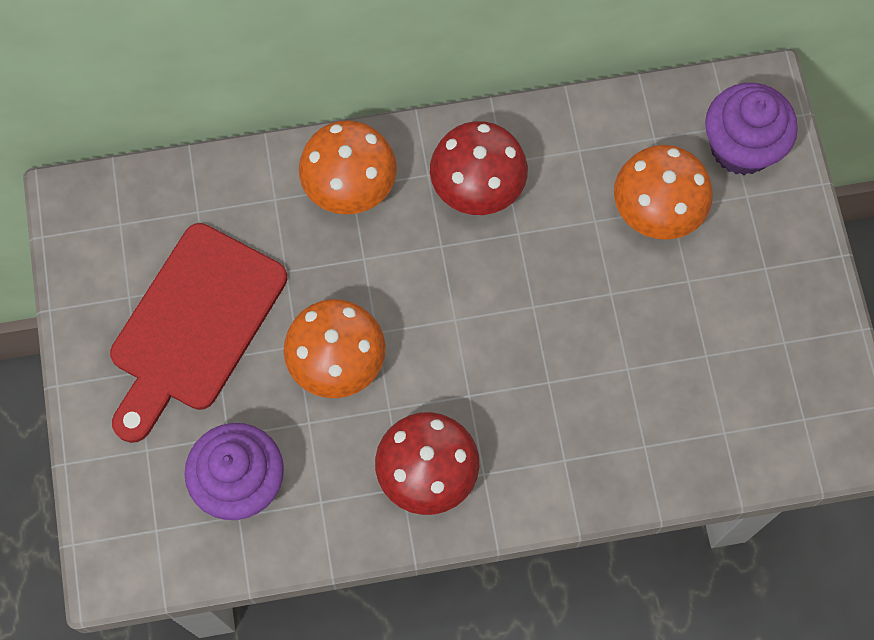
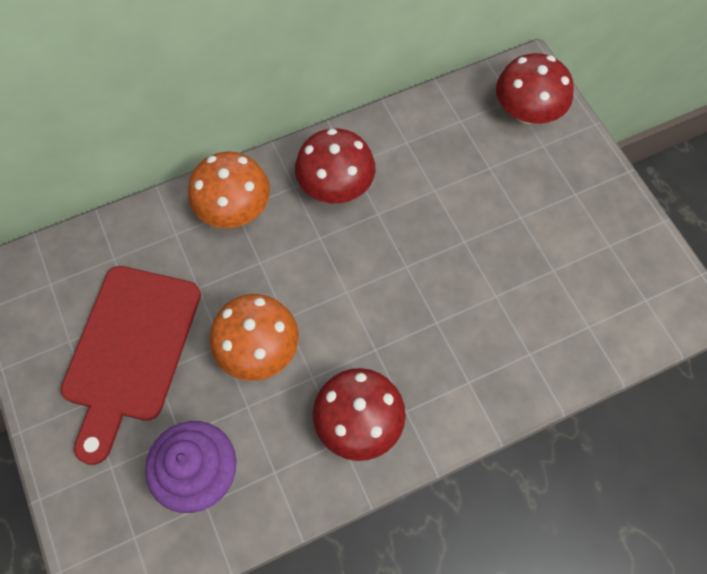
camera: 15 degrees left, 5 degrees down
orange mushroom [614,145,713,240] -> none
purple cupcake [705,83,798,175] -> red mushroom [496,53,574,124]

